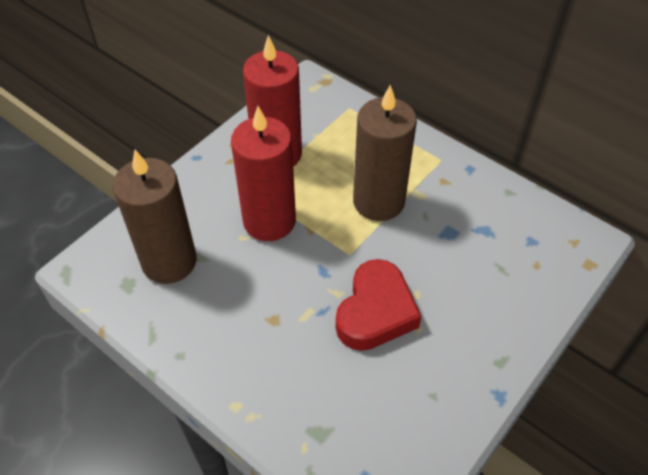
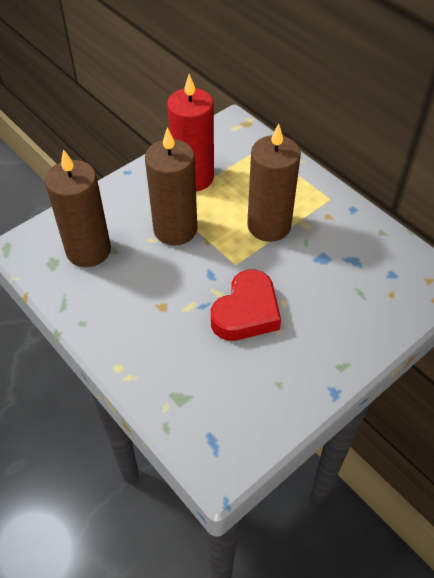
camera: 10 degrees right, 0 degrees up
red candle [231,106,296,241] -> brown candle [145,127,197,246]

